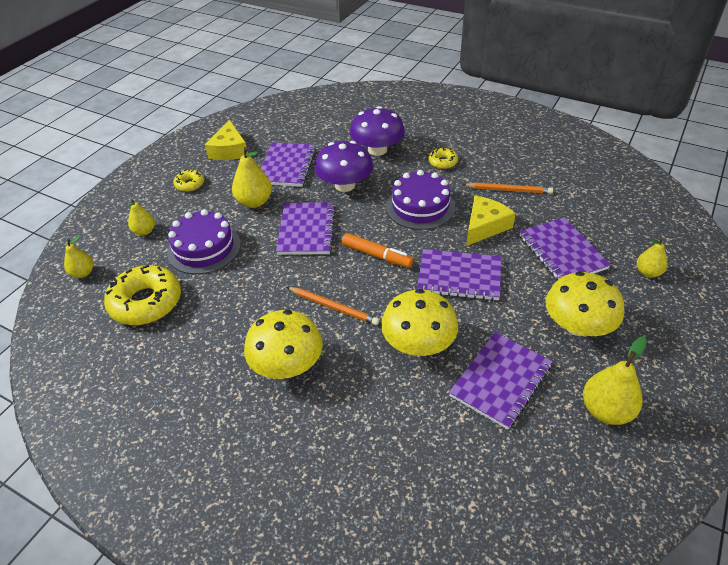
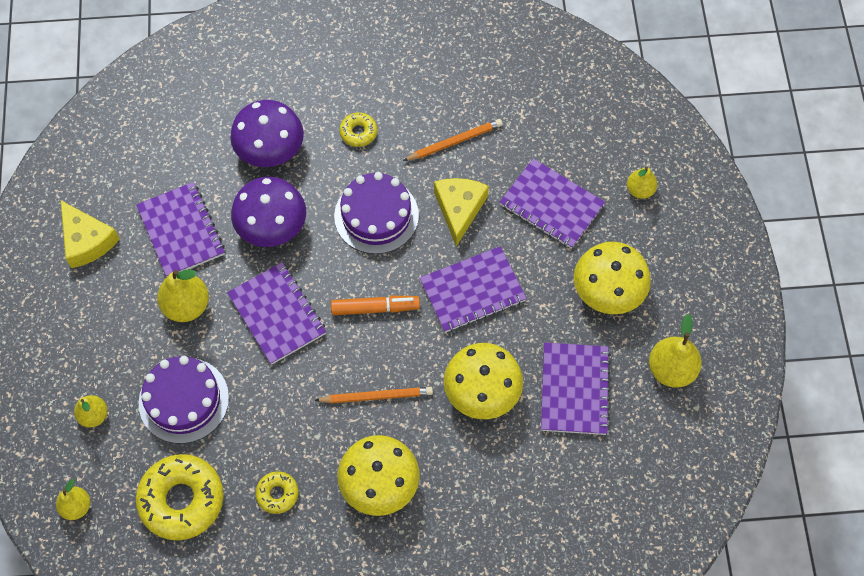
camera: 35 degrees left, 20 degrees up
yellow donut [174,170,204,192] -> yellow donut moved to [255,471,299,514]

